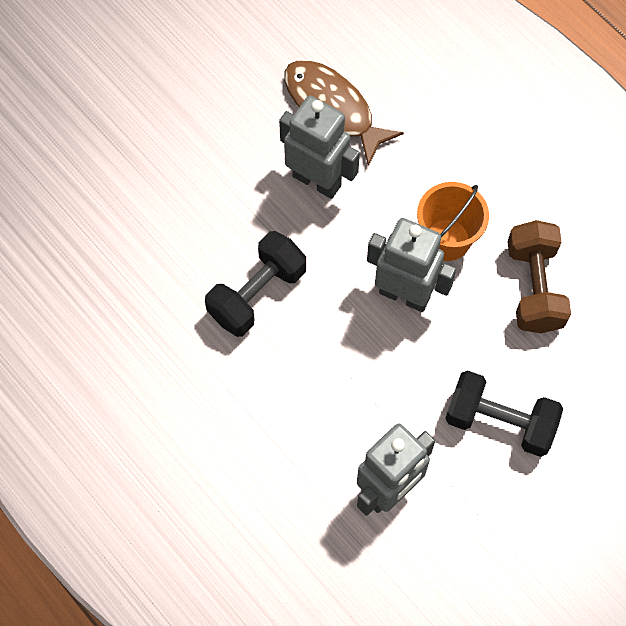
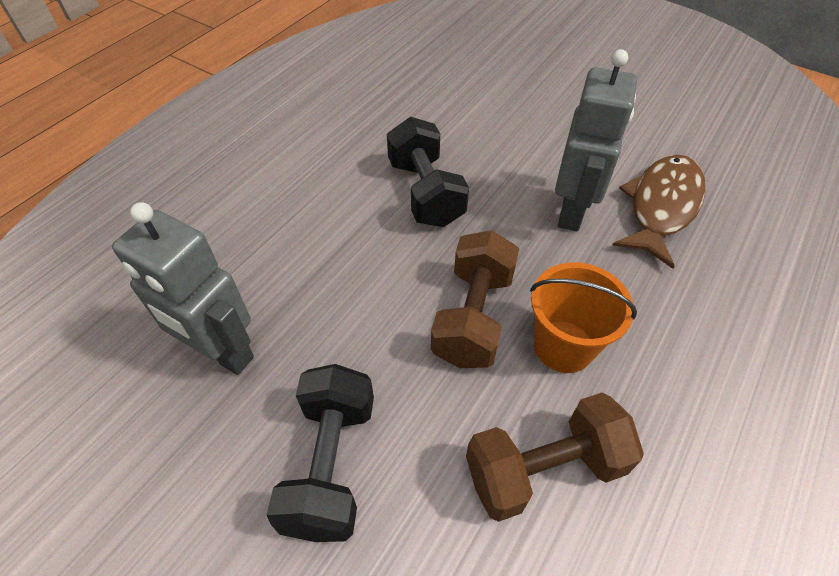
camera: 75 degrees right, 15 degrees down
black dumbbell [205,231,306,337] -> black dumbbell turned 45 degrees clockwise [387,117,469,227]
grey robot [367,218,456,312] -> brown dumbbell [431,230,519,368]

